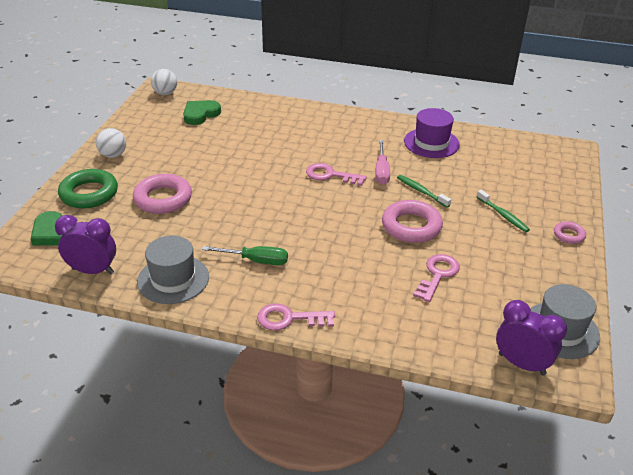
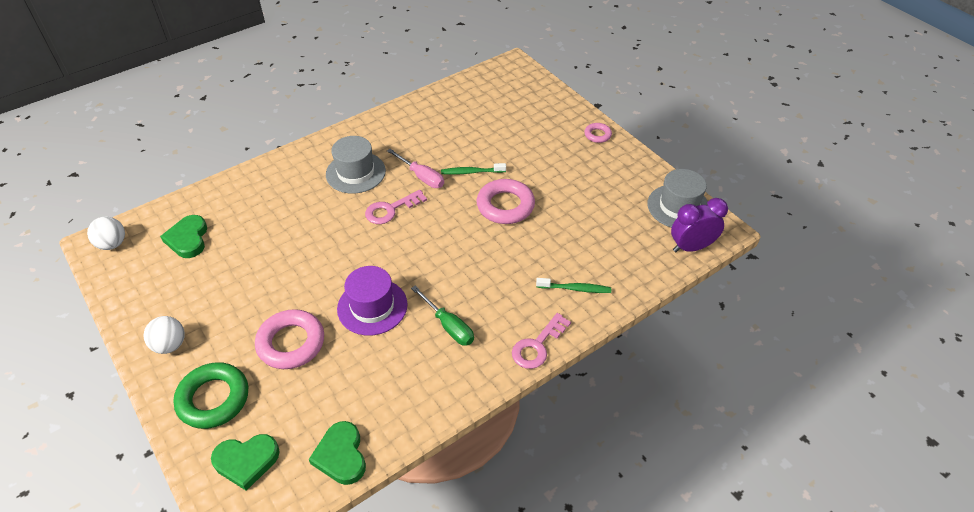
camera: 50 degrees left, 10 degrees up
purple clock [55,215,116,274] -> green heart [309,421,366,485]
grey hat [137,236,209,304] -> grey hat moved to [326,136,386,194]
green screwdriver [202,246,288,265] -> green screwdriver turned 90 degrees clockwise [411,286,474,346]
purple hat [404,108,460,158] -> purple hat moved to [337,266,408,336]
pink key [413,254,460,302] -> none
green toothbrush [477,190,530,232] -> green toothbrush moved to [536,278,611,293]

